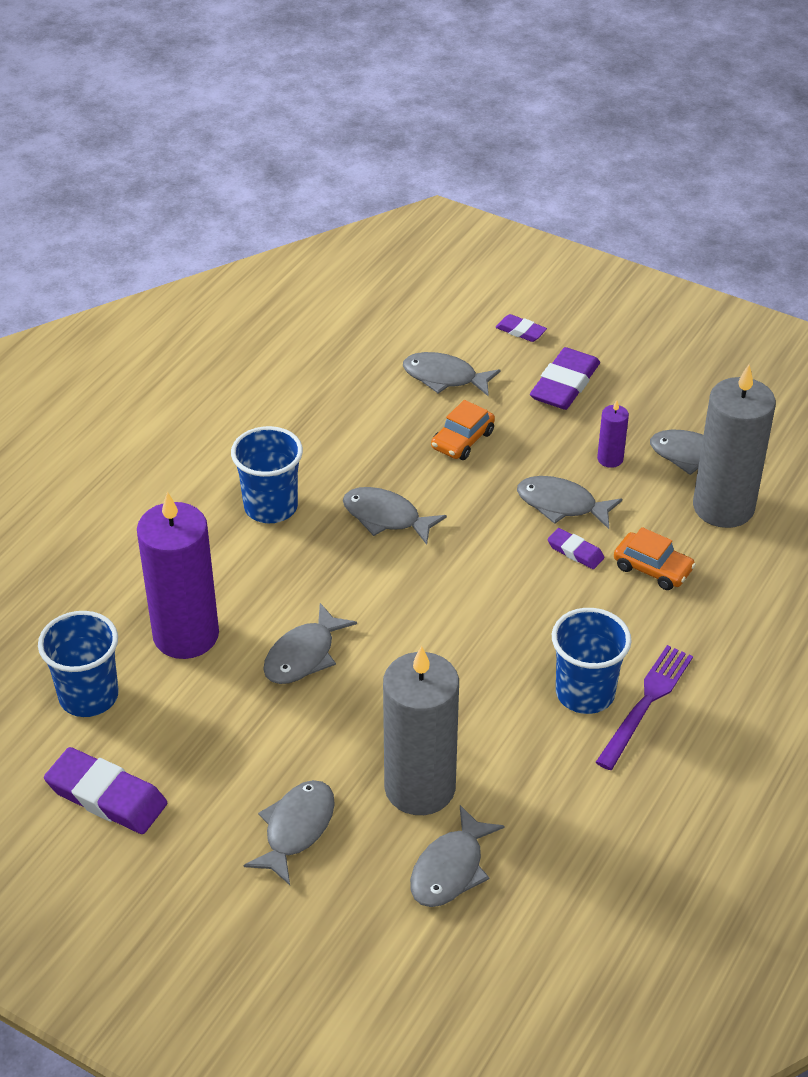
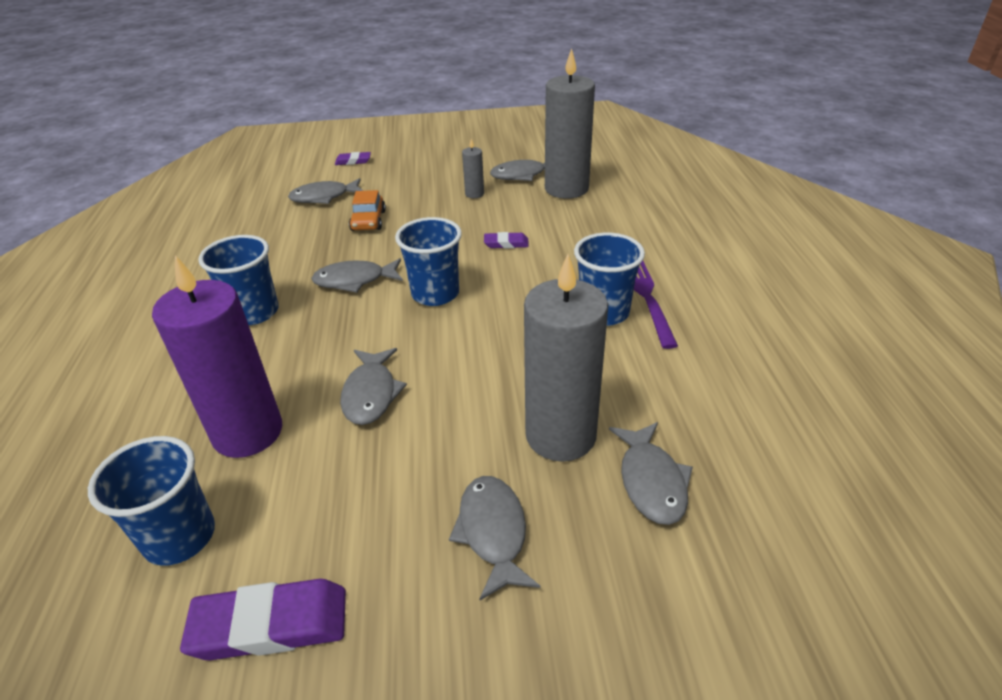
camera: 35 degrees left, 5 degrees down
grey fish [517,476,622,529] -> none
purple eraser [530,347,600,410] -> none
purple candle [597,400,629,468] -> grey candle [462,139,484,198]
orange car [614,527,696,590] -> none
none -> blue cup [395,217,462,306]

